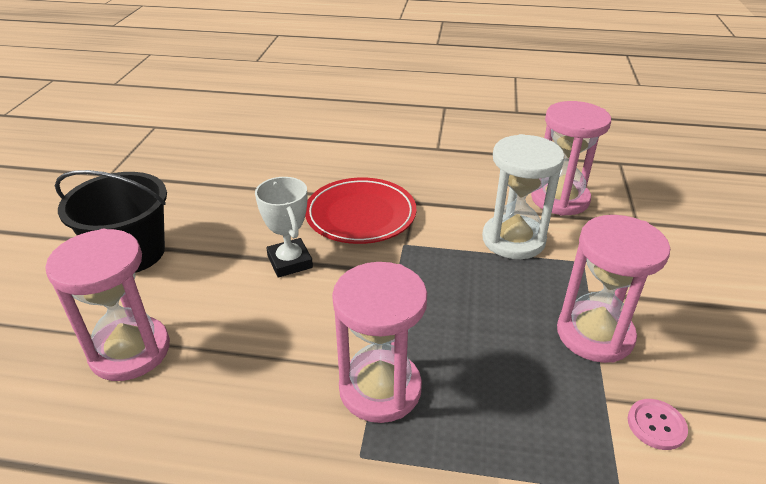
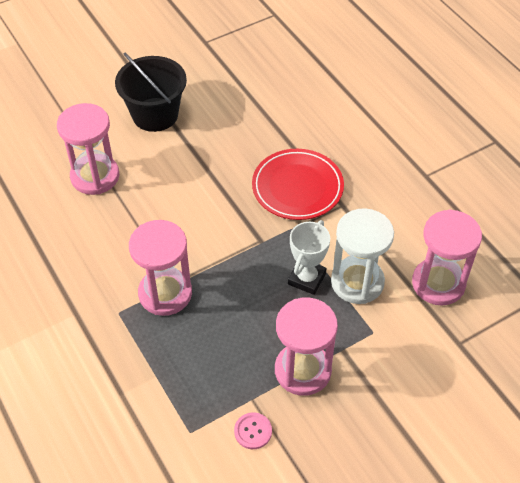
camera: 50 degrees right, 15 degrees up
white trophy [255,177,313,278] -> white trophy moved to [288,220,330,295]

